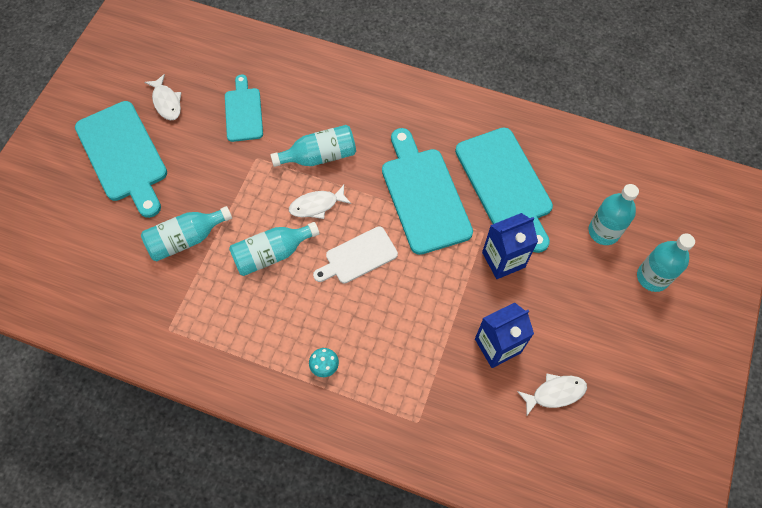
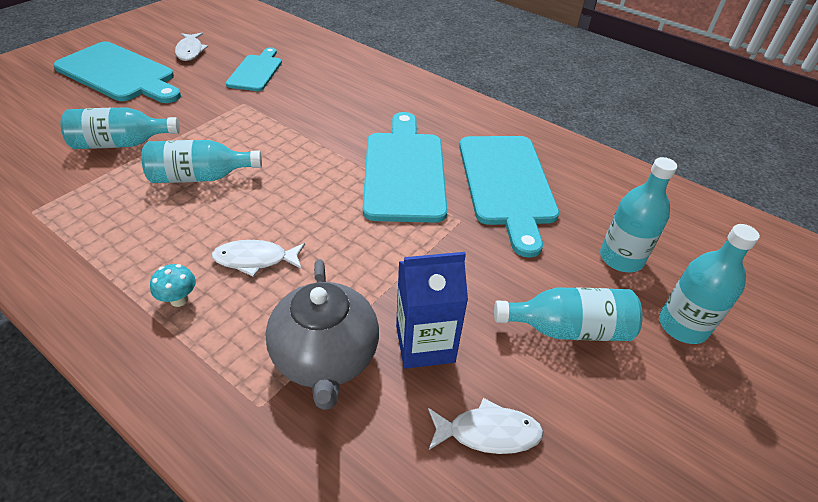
camera: 15 degrees right, 20 degrees down
turquoise cutting board [75,101,167,218] -> turquoise cutting board turned 45 degrees counterclockwise [53,42,181,103]
turquoise bottle [270,125,356,167] -> turquoise bottle moved to [494,287,643,341]
white fish [289,185,351,219] -> white fish moved to [212,240,305,277]
white cutting board [313,226,398,283] -> none
blue carton [482,213,538,279] -> none
none -> grey teapot [265,259,379,410]

